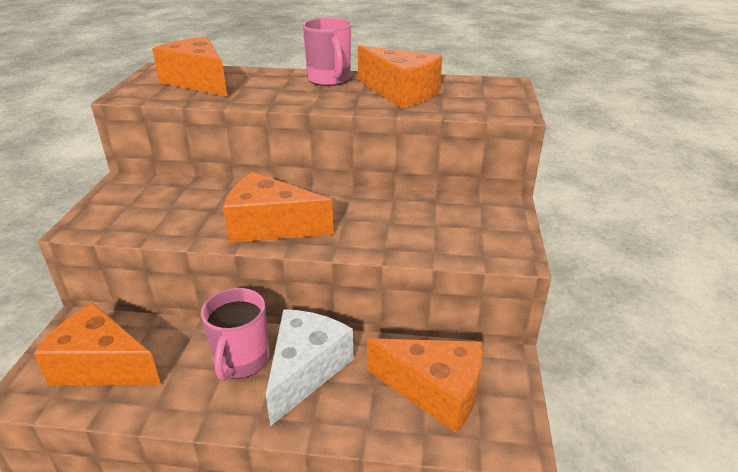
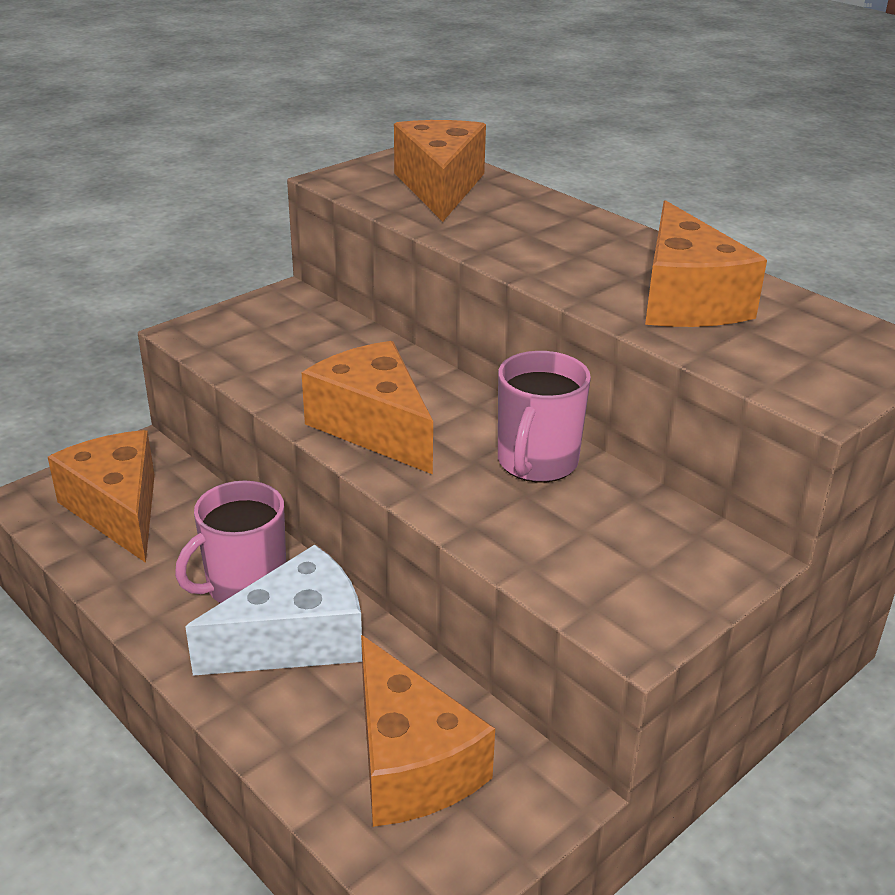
camera: 40 degrees right, 0 degrees up
pink mug [302,18,351,86] -> pink mug moved to [498,351,591,483]

